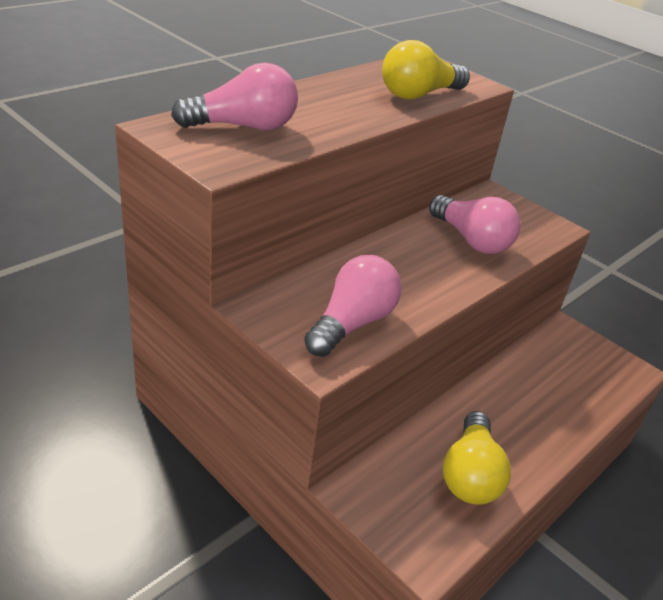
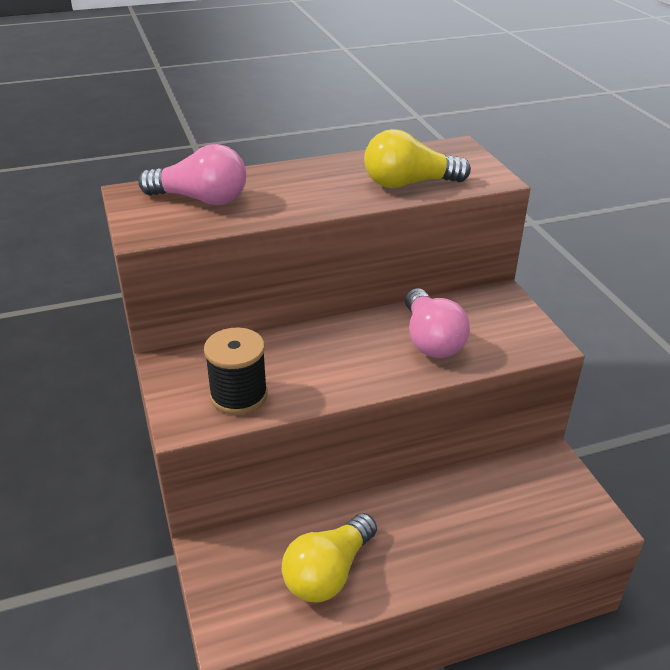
camera: 30 degrees right, 0 degrees up
pink light bulb [304,255,402,357] -> black spool [204,328,268,415]

